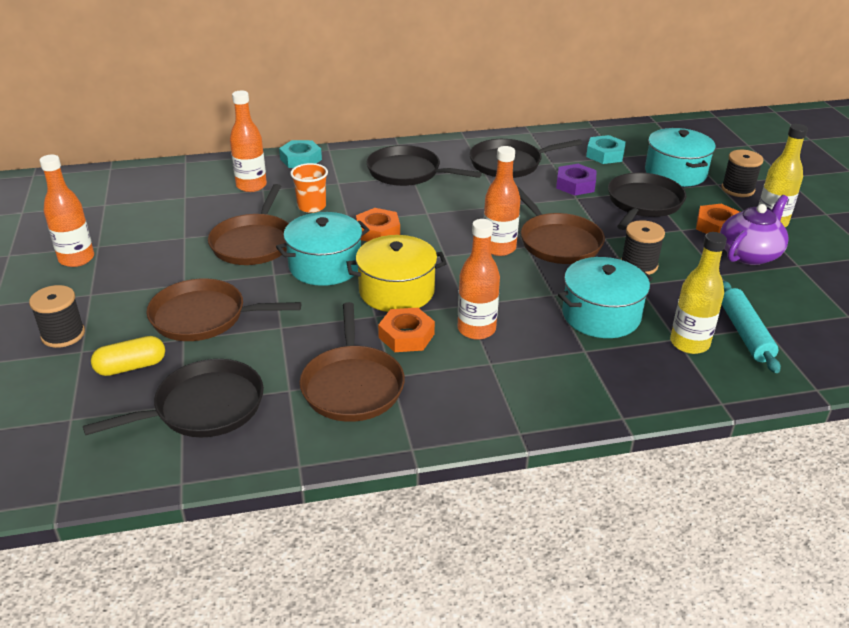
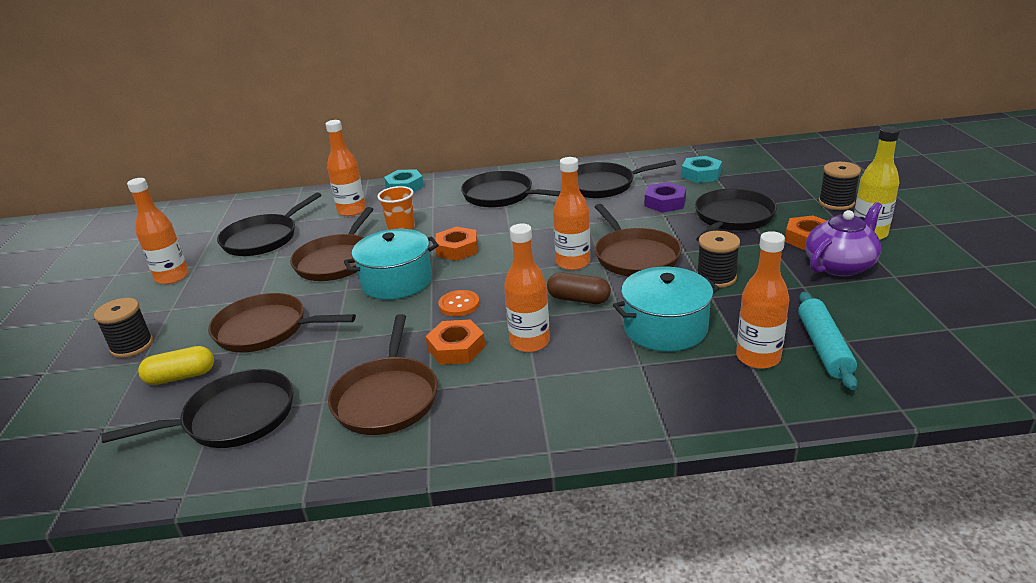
camera: 10 degrees right, 5 degrees down
yellow pot [346,235,447,312] -> orange button [438,290,480,316]
turquoise pot [645,128,716,187] -> none
yellow bottle [670,232,727,354] -> orange bottle [736,231,789,369]
none -> black pan [217,192,321,256]
none -> brown capsule [547,272,611,304]

